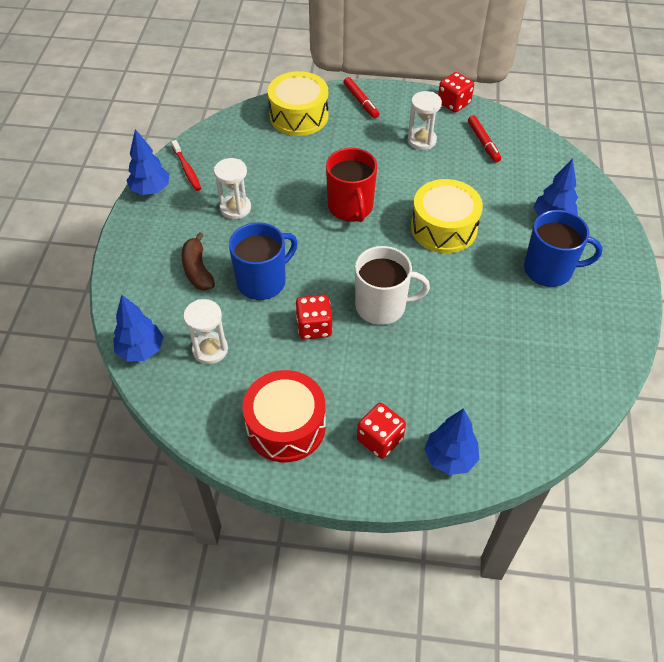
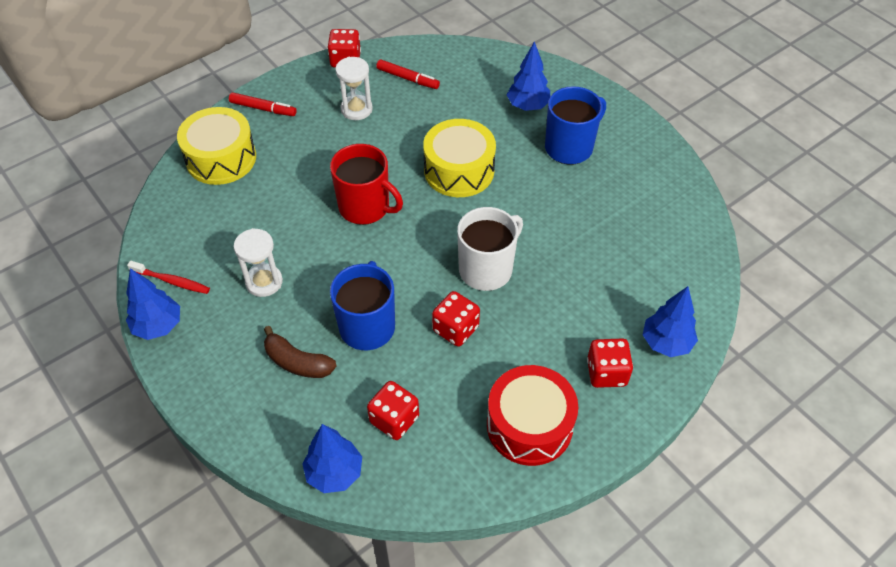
camera: 45 degrees left, 0 degrees up
white hourglass [183,299,228,364] -> red dice [367,381,419,440]

